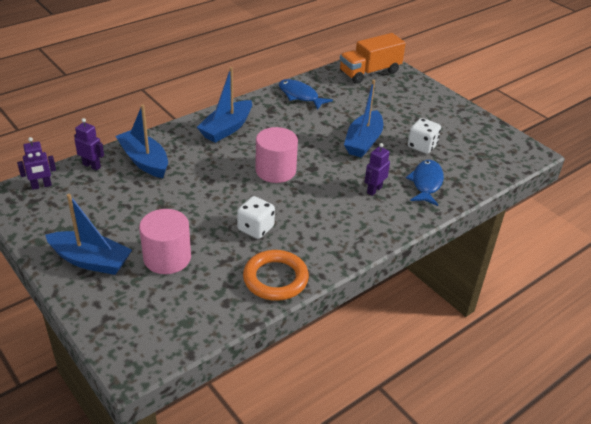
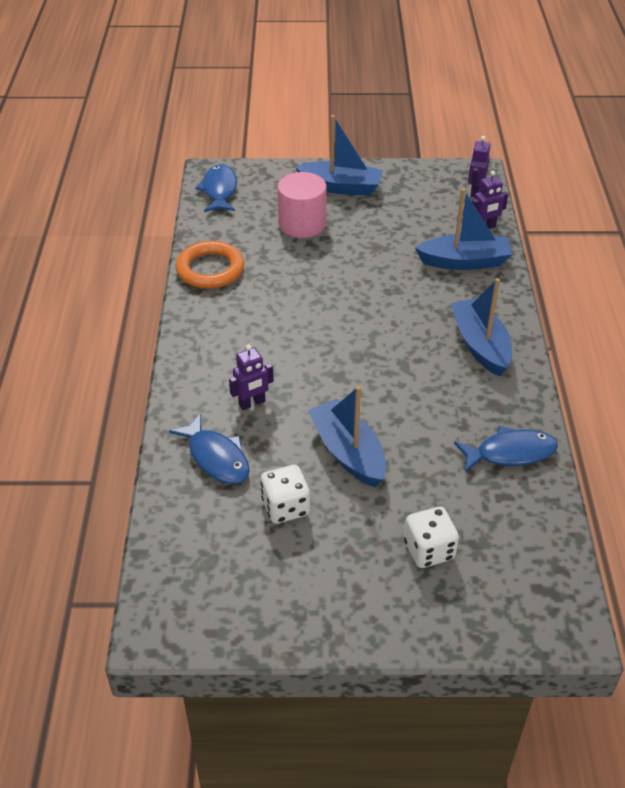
camera: 130 degrees right, 5 degrees up
blue boat [45,194,132,275] -> blue boat turned 135 degrees counterclockwise [295,115,383,196]
white dice [237,196,275,239] -> white dice moved to [404,507,459,568]
pink cylinder [255,127,298,183] -> none
orange truck [340,33,406,84] -> none
purple robot [364,143,390,196] -> purple robot turned 75 degrees clockwise [229,345,274,410]
none -> blue fish [195,164,237,212]

